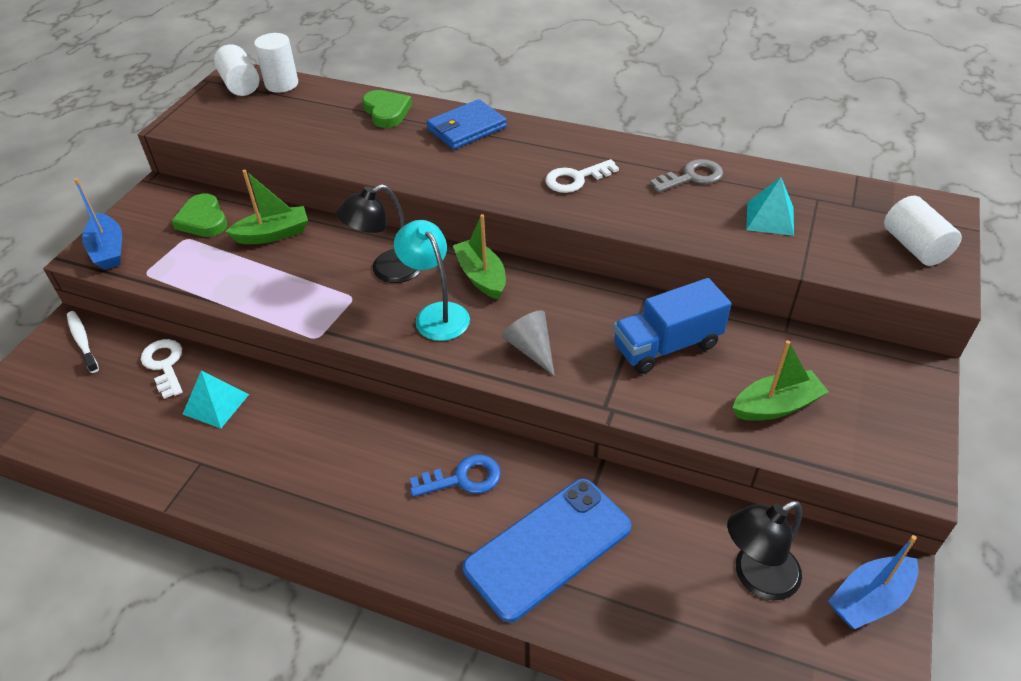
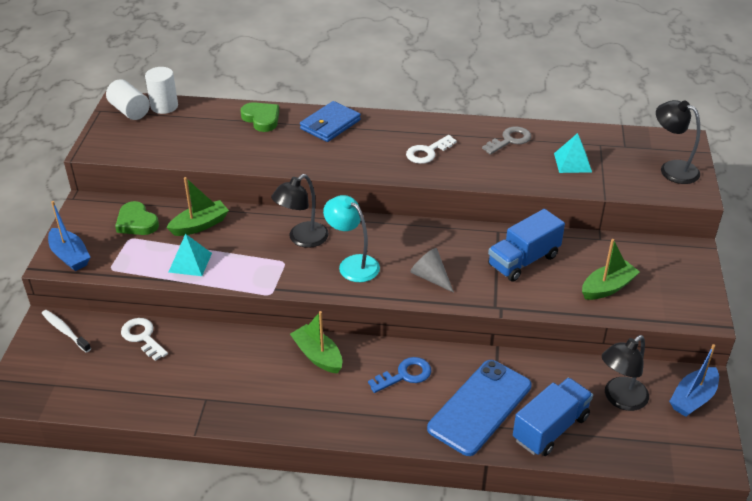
camera: 15 degrees left, 5 degrees down
turquoise pyramid [183,370,249,428] -> turquoise pyramid moved to [169,234,212,276]
green boat [453,214,506,300] -> green boat moved to [290,311,342,374]
white cylinder [884,196,962,266] -> black lamp [656,100,700,184]
none -> blue truck [513,378,593,456]

